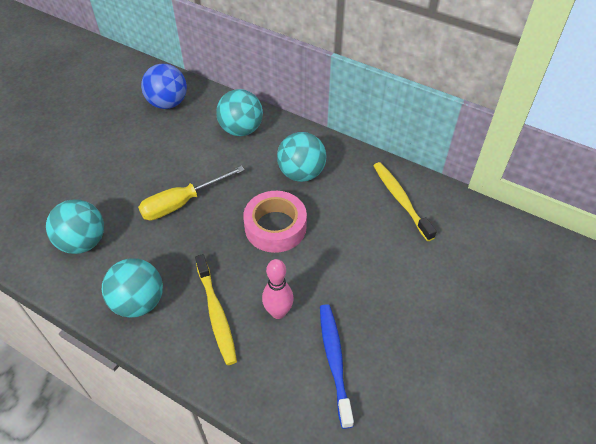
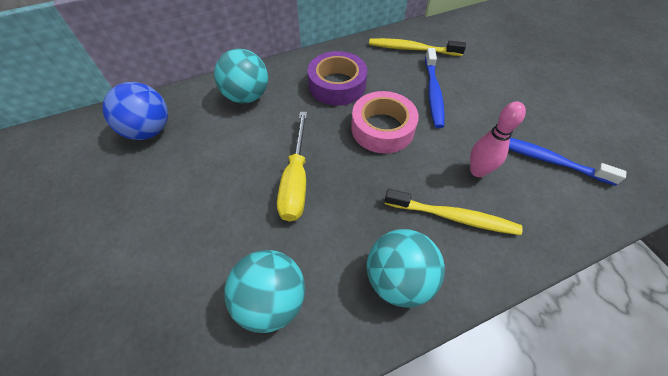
camera: 55 degrees left, 5 degrees up
turquoise ball [277,132,327,182] -> purple tape [308,51,367,106]
none -> blue toothbrush [425,48,445,128]

